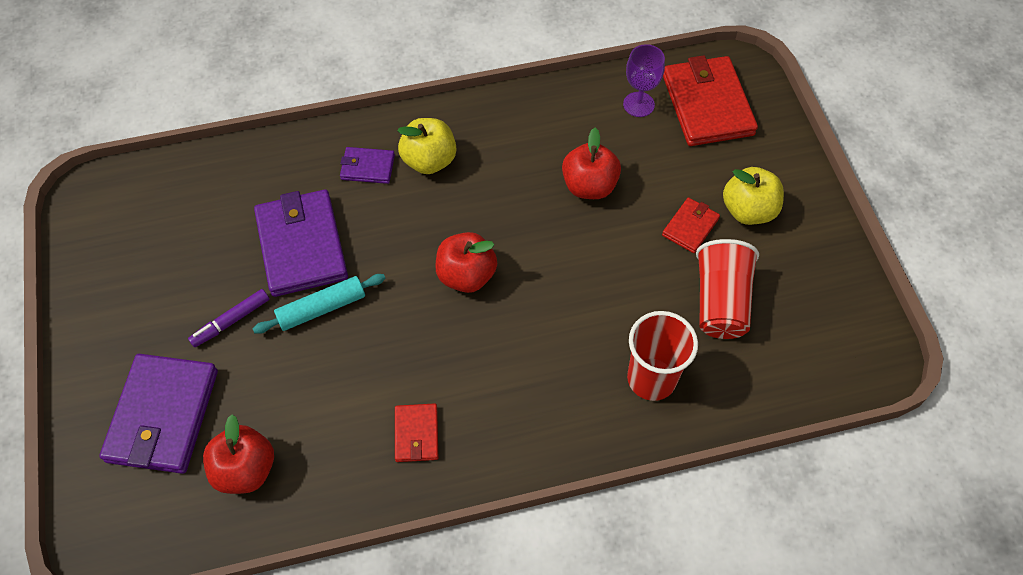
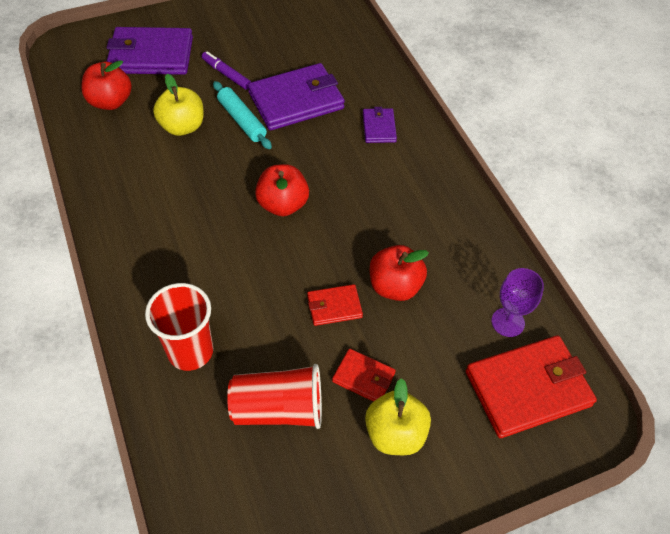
camera: 80 degrees right, 5 degrees down
red wallet [395,403,438,462] -> red wallet moved to [307,284,363,326]
yellow apple [397,118,456,174] -> yellow apple moved to [153,74,204,136]

